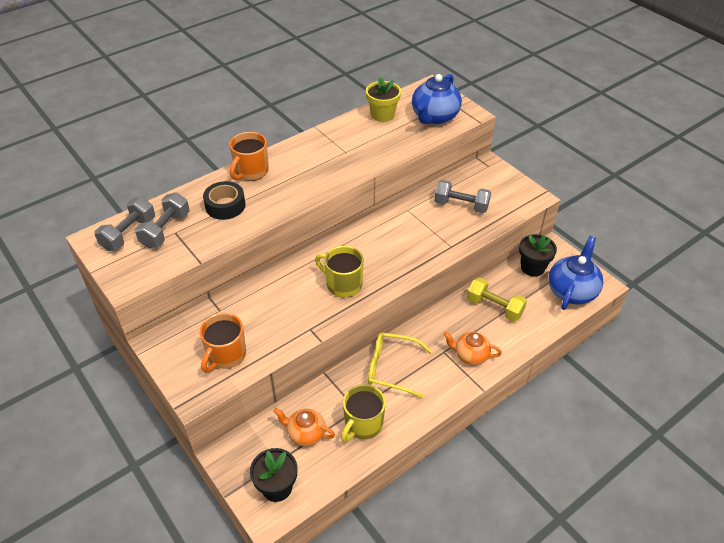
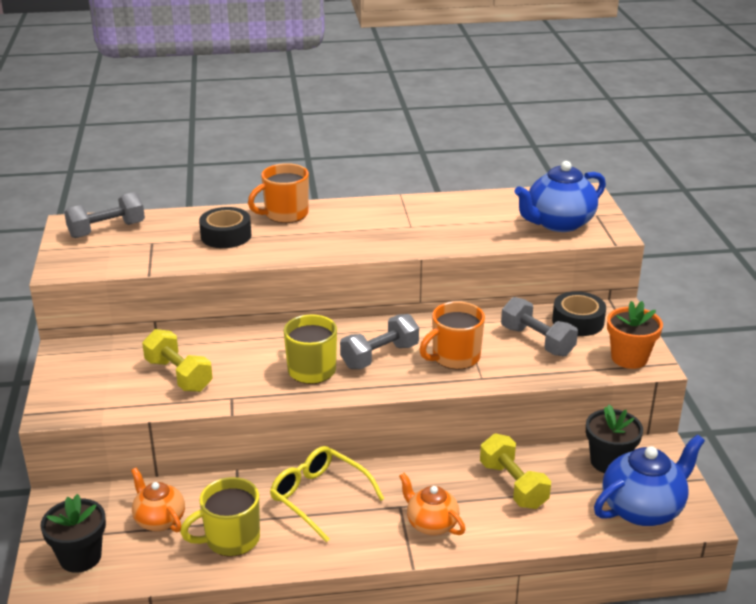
camera: 30 degrees right, 15 degrees down
grey dumbbell [135,192,190,248] -> grey dumbbell moved to [340,314,419,369]
orange mug [200,313,246,373] -> orange mug moved to [419,302,485,370]
yellow flower pot [366,77,401,122] -> none
none -> yellow dumbbell [142,329,213,392]
none -> black tape [552,291,606,336]
none -> orange flower pot [607,301,663,369]

